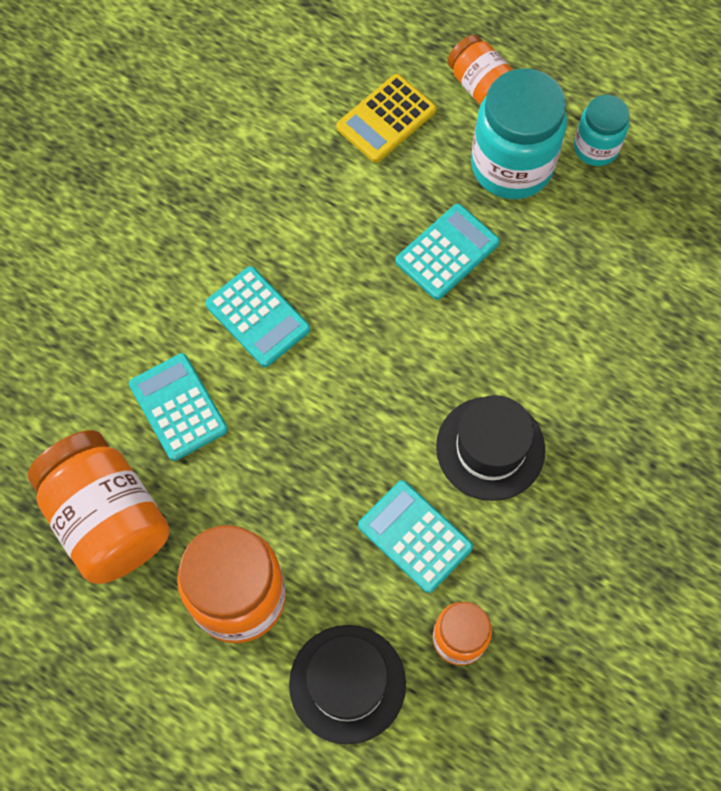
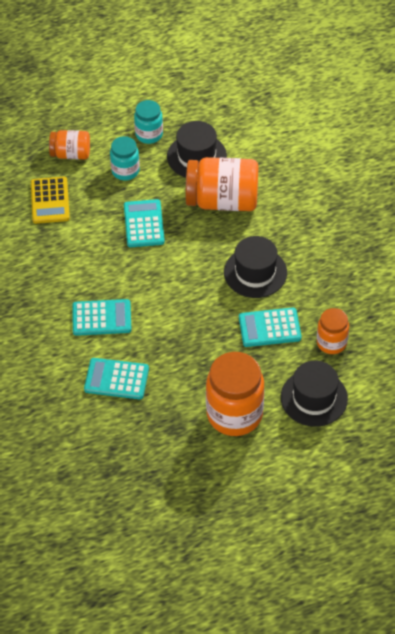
camera: 50 degrees left, 15 degrees down
orange jar [28,430,170,584] -> orange jar moved to [186,157,258,211]
turquoise jar [471,69,567,199] -> turquoise jar [110,136,140,181], size x0.56
none -> black hat [167,121,227,178]

